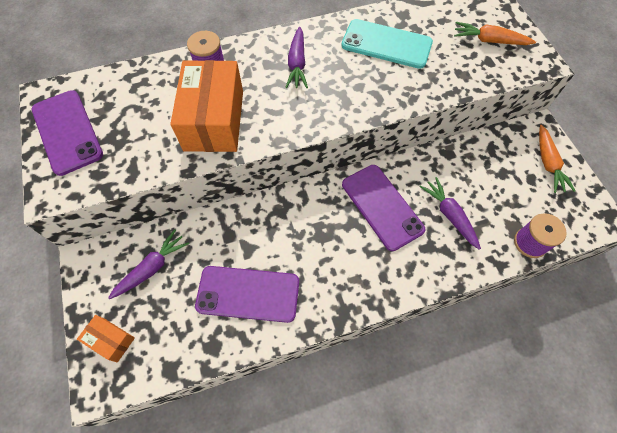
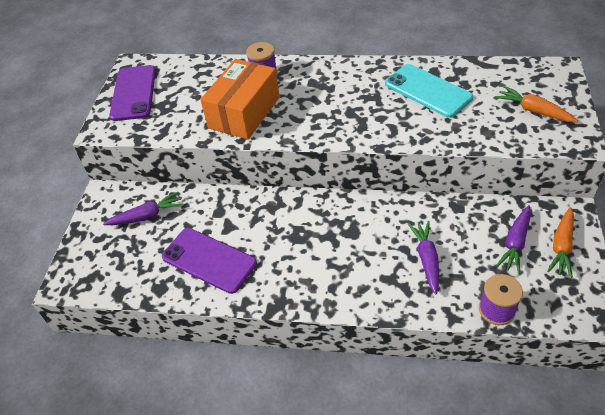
camera: 30 degrees right, 15 degrees down
orange box [77,315,135,362] -> none
purple carrot [286,27,308,88] -> purple carrot moved to [496,205,531,274]
purple phone [342,165,425,251] -> none

